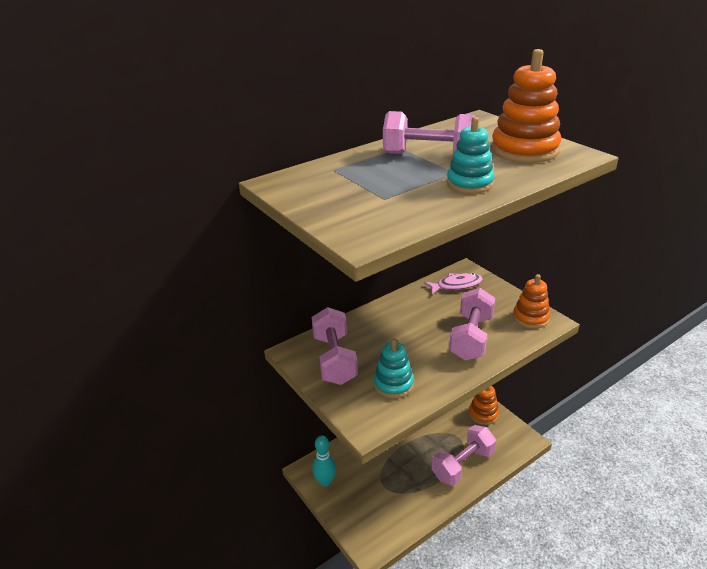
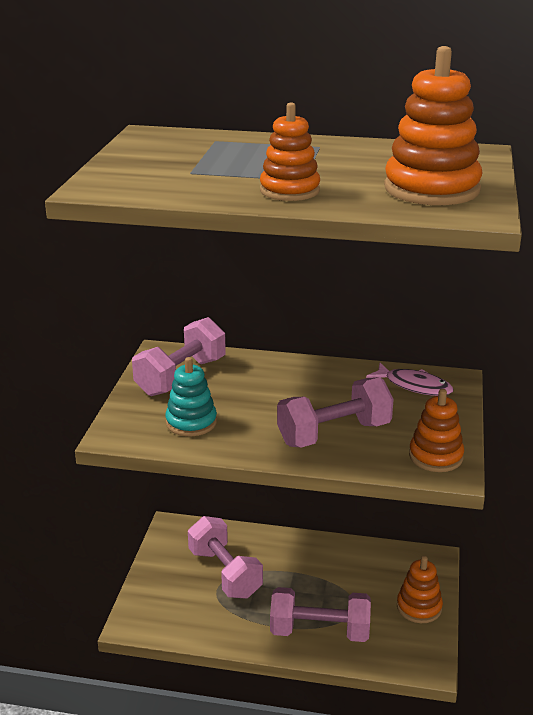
camera: 45 degrees right, 5 degrees down
turquoise bowling pin [312,435,336,487] -> none
pink dumbbell [383,111,475,154] -> pink dumbbell moved to [188,516,263,599]
turquoise stacking toy [447,117,494,194] -> orange stacking toy [260,103,320,201]

